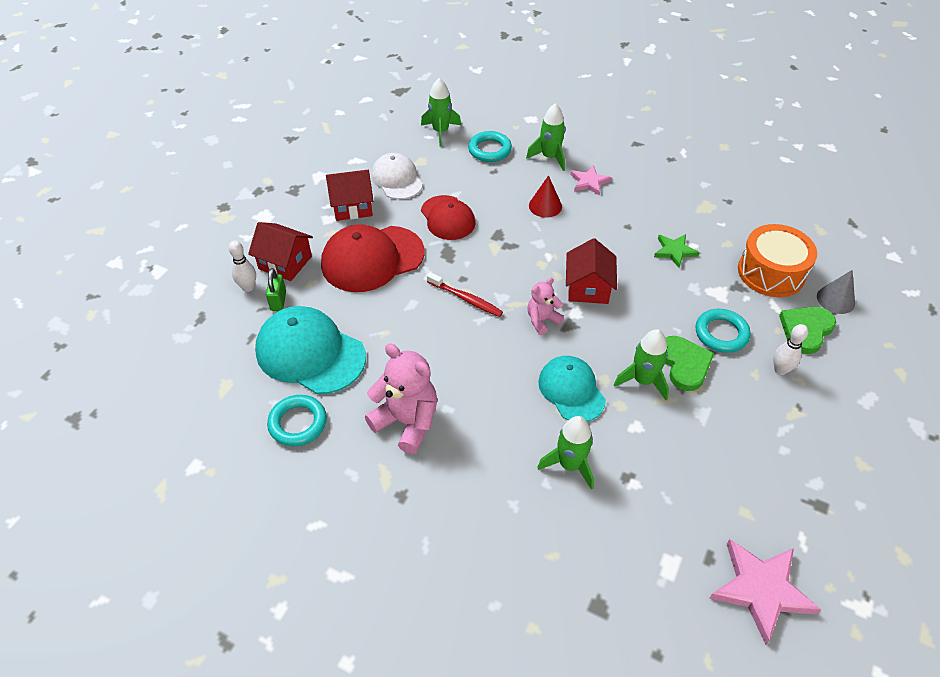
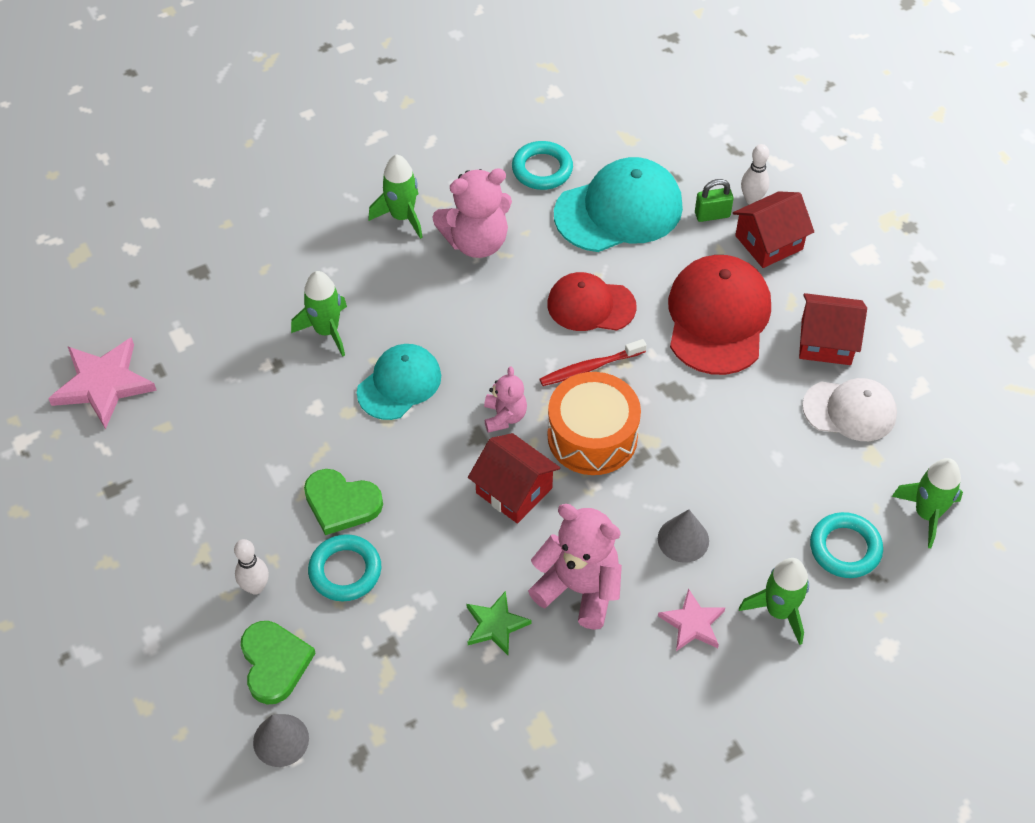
camera: 125 degrees right, 5 degrees up
green padlock [266,268,286,311] -> green padlock turned 45 degrees counterclockwise [695,179,734,222]
red house [326,170,374,221] -> red house turned 75 degrees clockwise [799,293,867,365]
red cap [421,195,475,240] -> red cap moved to [547,272,637,331]
red cone [529,175,562,218] -> grey cone [658,509,709,563]
turquoise cap [538,356,606,422] -> turquoise cap turned 60 degrees counterclockwise [357,344,441,420]
green rocket [614,329,669,400] -> green rocket moved to [368,154,423,239]
orange drum [738,224,817,297] -> orange drum moved to [548,372,641,475]
none -> pink teddy bear [528,504,622,630]

